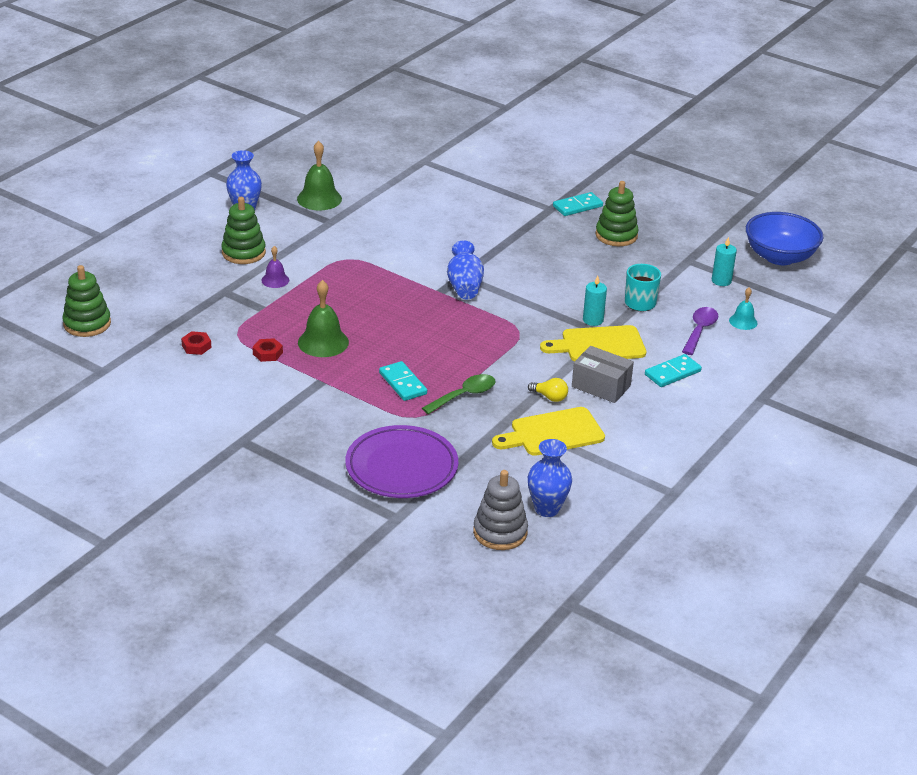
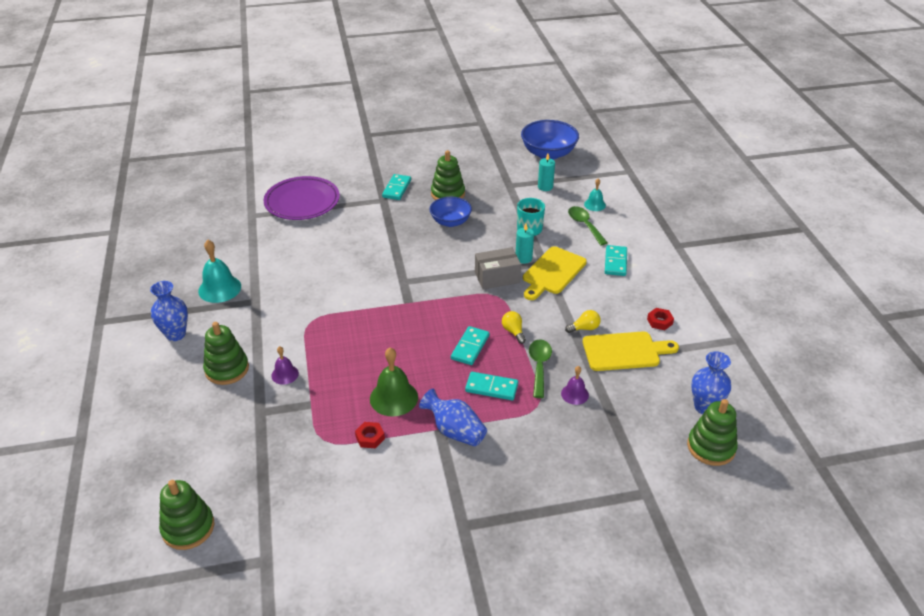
camera: 45 degrees left, 5 degrees up
red nut [181,331,212,355] -> red nut moved to [647,308,674,330]
green bell [297,141,342,210] -> turquoise bell [198,240,241,303]
purple plate [345,425,458,498] -> purple plate moved to [264,176,340,220]
blue vase [447,240,484,299] -> blue vase moved to [419,389,487,447]
grey stacking toy [473,470,528,550] -> green stacking toy [687,399,738,466]
yellow cutting board [492,407,605,456] -> yellow cutting board turned 120 degrees counterclockwise [583,331,679,371]
grey box [572,346,634,403] -> grey box moved to [475,247,521,289]
purple spoon [682,307,718,355] -> green spoon [568,206,608,245]
none -> blue bowl [430,197,472,227]
none -> turquoise domino [451,326,490,365]
none -> yellow light bulb [502,311,526,344]
none -> purple bell [561,366,589,405]

